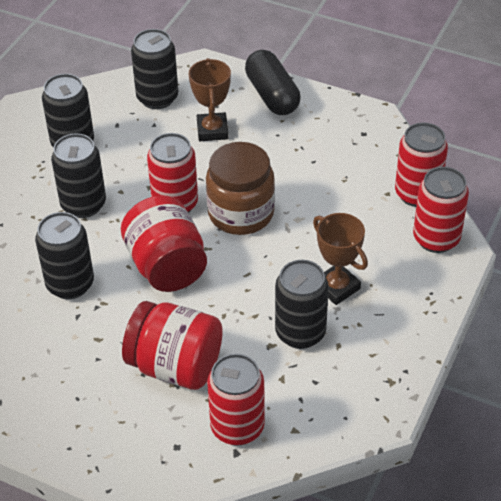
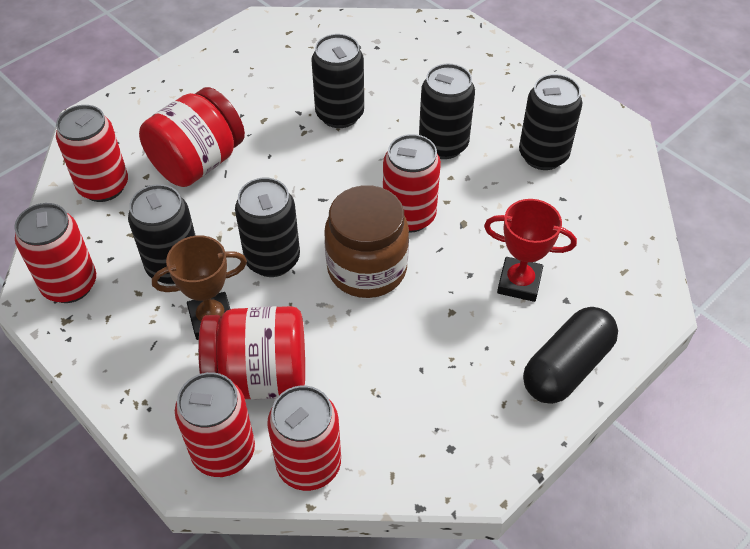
camera: 110 degrees right, 5 degrees up
red jar [121,195,207,292] -> red jar moved to [198,306,305,400]
black can [131,29,178,109] -> black can moved to [235,178,300,277]
brown trophy [189,58,231,141] -> red trophy [484,199,577,302]
black capsule [245,50,301,115] -> black capsule turned 45 degrees counterclockwise [523,307,618,404]
none -> red can [14,203,96,303]

